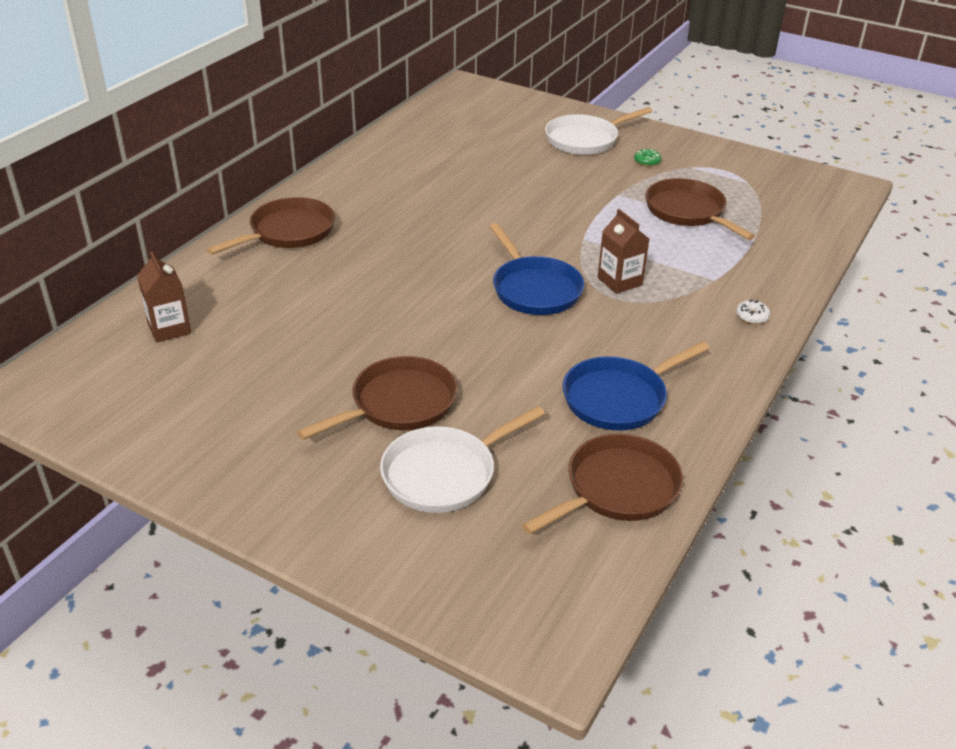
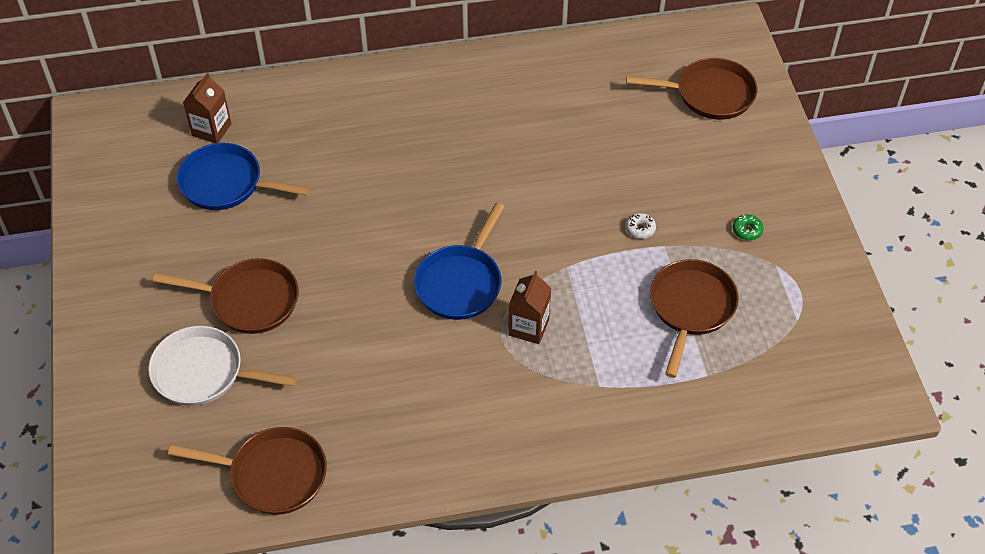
camera: 50 degrees right, 15 degrees up
brown pan [207,197,335,255] -> brown pan moved to [626,58,757,120]
white pan [545,107,653,155] -> none
blue pan [563,341,710,430] -> blue pan moved to [177,143,310,210]
white donut [736,299,770,324] -> white donut moved to [626,213,656,239]

